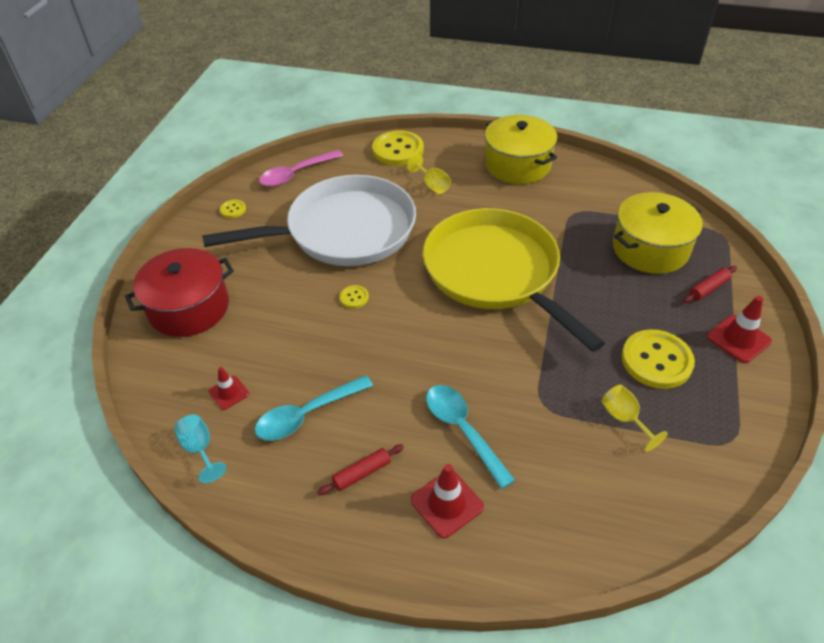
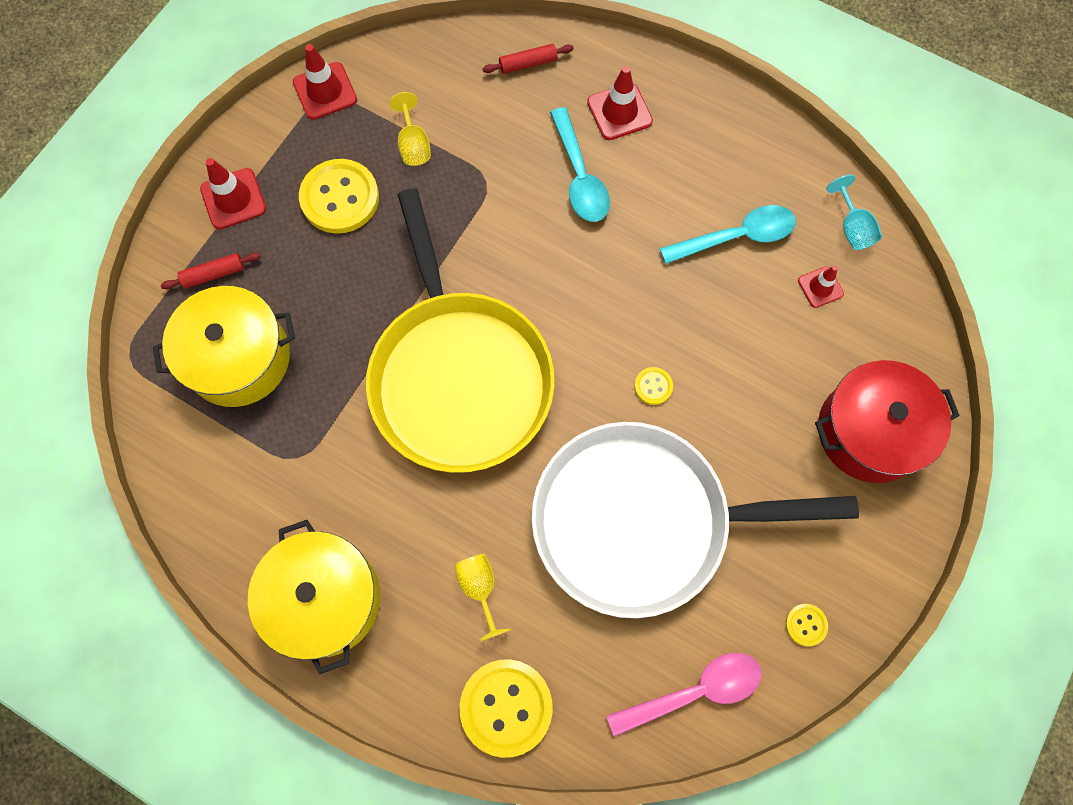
camera: 165 degrees left, 25 degrees up
red rolling pin [317,444,404,495] -> red rolling pin moved to [483,44,574,74]
none -> red traffic cone [293,44,357,120]

